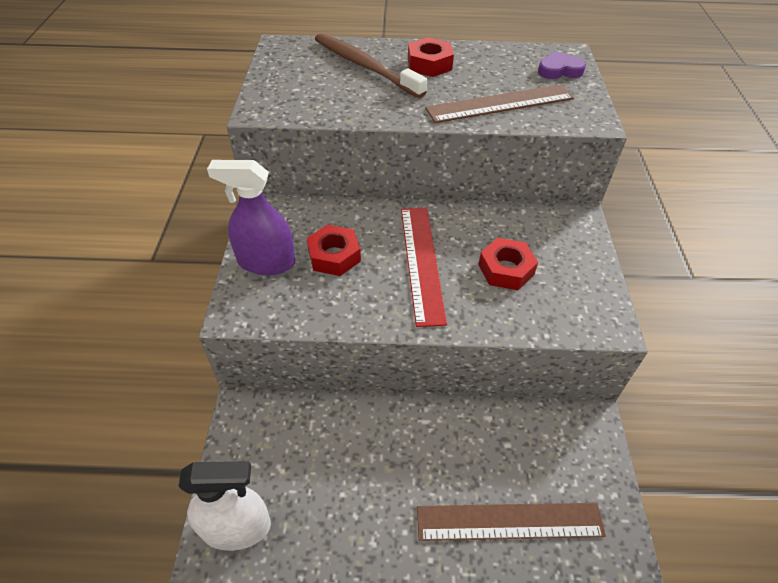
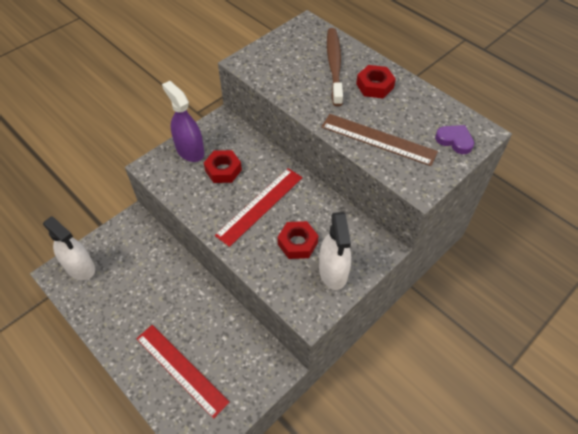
camera: 45 degrees right, 5 degrees up
brown ruler [417,503,606,541] -> red ruler [136,325,230,419]
none -> white spray bottle [319,212,351,290]

